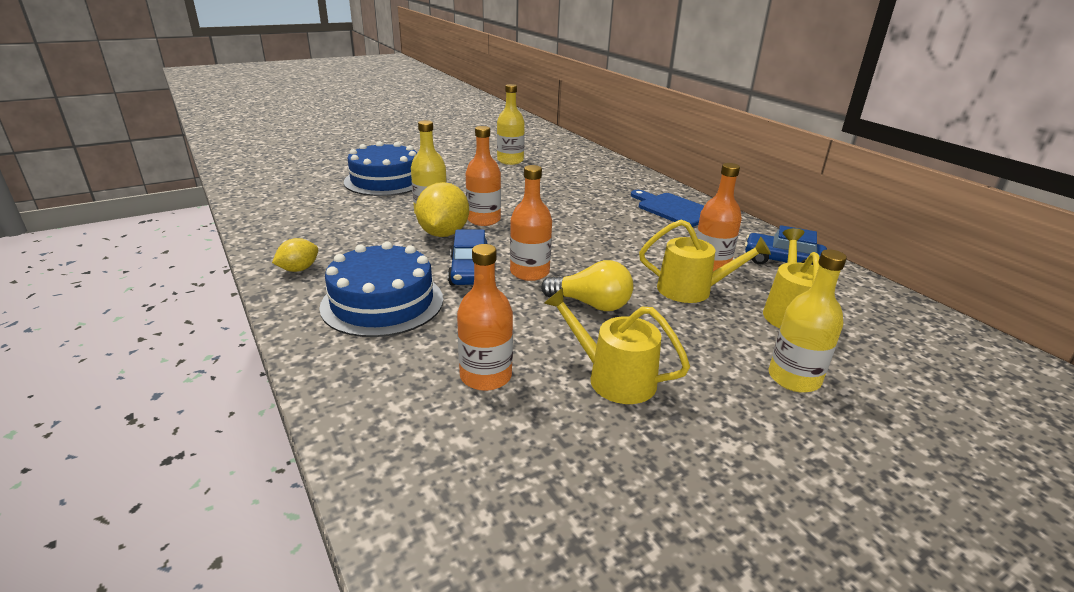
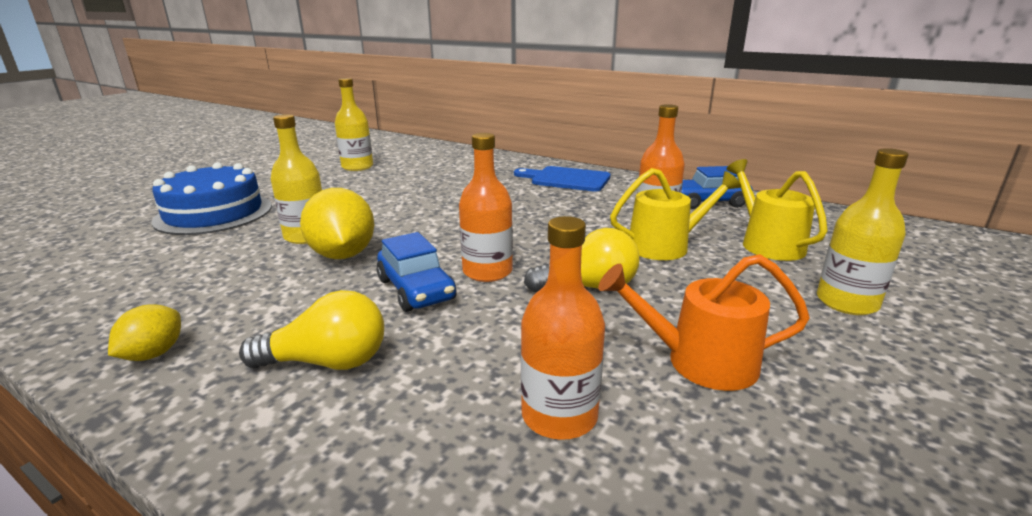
camera: 25 degrees left, 5 degrees down
blue cake [319,242,443,337] -> yellow light bulb [239,290,384,370]
orange bottle [466,126,501,226] -> none
yellow watering can [544,288,690,404] -> orange watering can [598,254,810,391]

